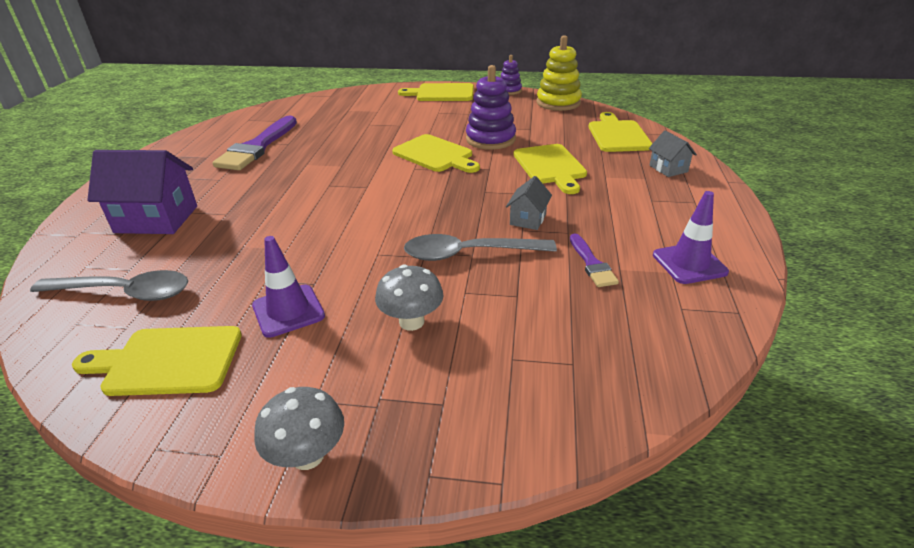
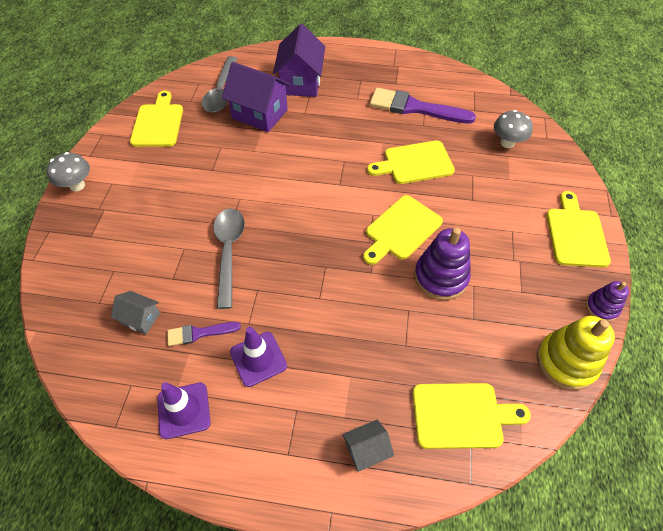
camera: 90 degrees right, 20 degrees up
purple traffic cone [252,236,325,338] -> purple traffic cone moved to [230,327,287,387]
grey mushroom [375,264,444,331] -> grey mushroom moved to [494,110,533,148]
grey house [506,176,552,230] -> grey house moved to [111,291,160,334]
yellow cutting board [514,144,587,194] -> yellow cutting board moved to [367,141,455,184]
none -> purple house [222,62,291,132]

